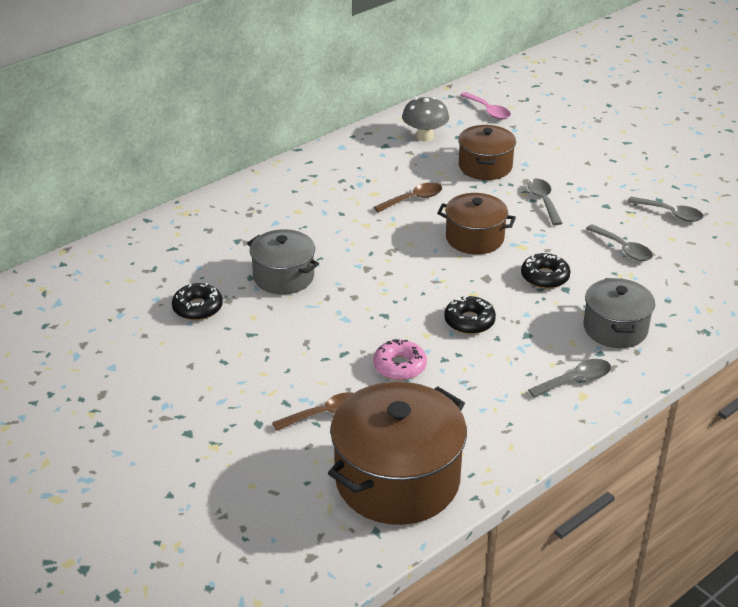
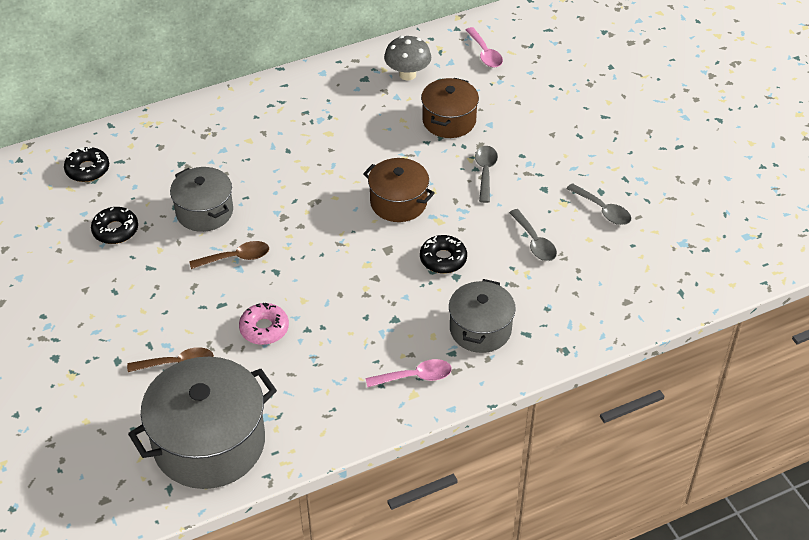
camera: 15 degrees right, 10 degrees up
brown pot [328,382,467,525] -> grey pot [128,357,277,489]
brown spoon [374,182,442,213] -> brown spoon moved to [189,241,269,269]
black donut [444,295,496,334] -> black donut moved to [64,147,109,182]
grey spoon [528,359,611,398] -> pink spoon [366,359,452,388]

